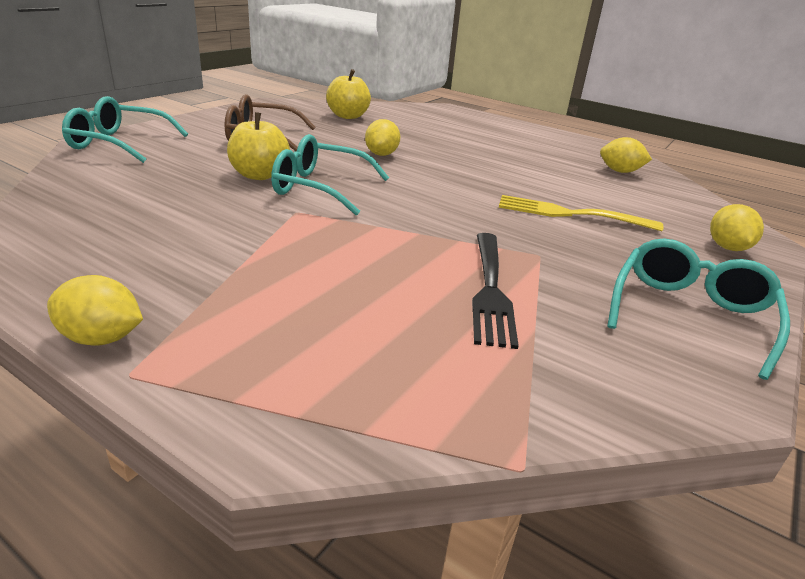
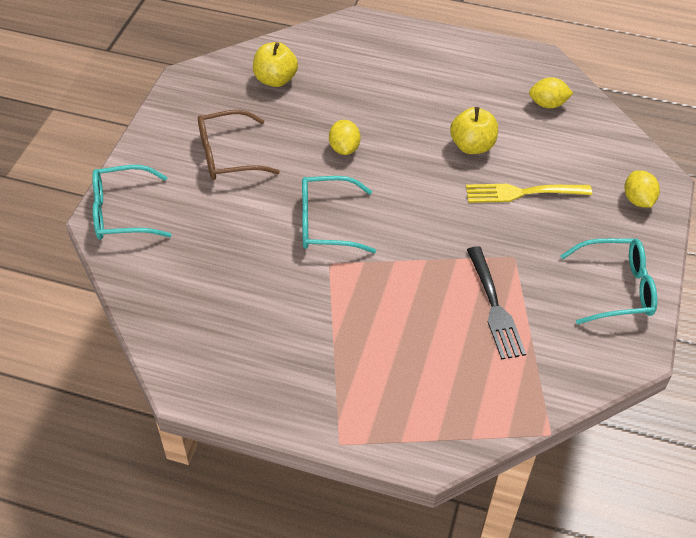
camera: 15 degrees left, 20 degrees up
yellow lemon [47,275,143,346] -> none
yellow apple [227,112,290,180] -> yellow apple moved to [450,107,498,154]
turquoise glasses [607,239,790,380] -> turquoise glasses turned 75 degrees clockwise [560,238,657,324]

